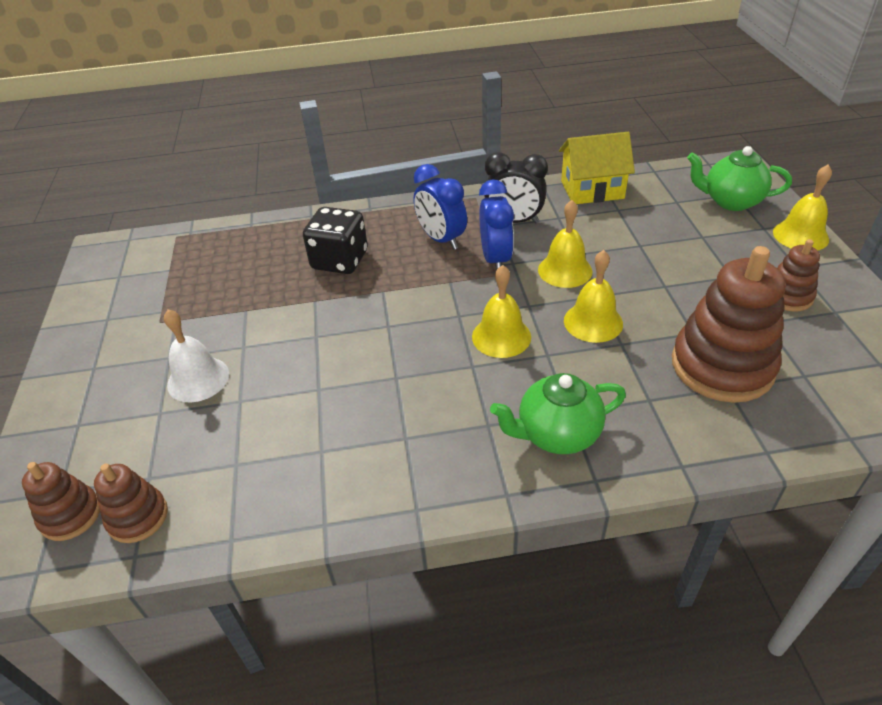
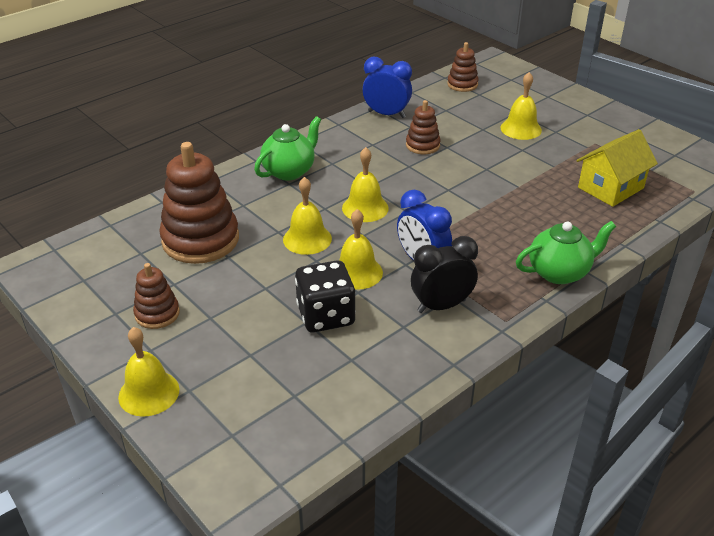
camera: 145 degrees right, 5 degrees down
brown stacking toy [22,462,100,541] -> brown stacking toy moved to [406,100,440,154]
white bell [164,310,229,402] -> yellow bell [501,72,542,140]
black dice [303,207,368,274] -> black dice moved to [295,260,356,333]
blue clock [414,164,467,250] -> blue clock moved to [363,57,412,118]
yellow house [559,132,635,204] -> yellow house moved to [576,129,658,207]
green teapot [687,146,792,211] -> green teapot moved to [516,221,616,284]

